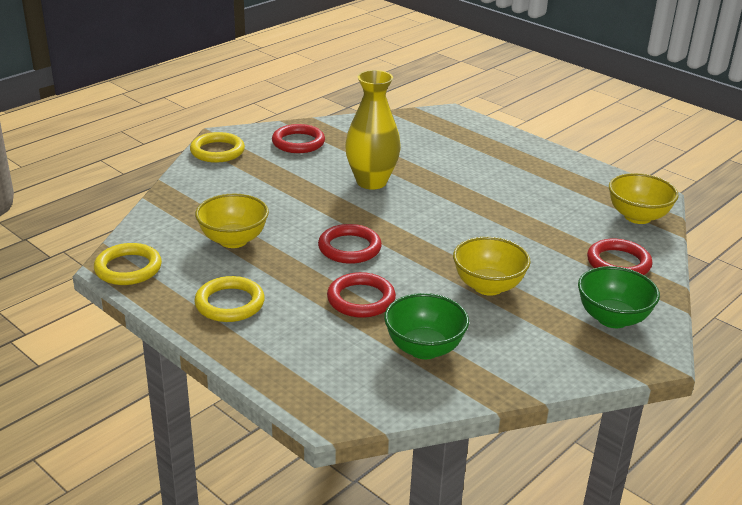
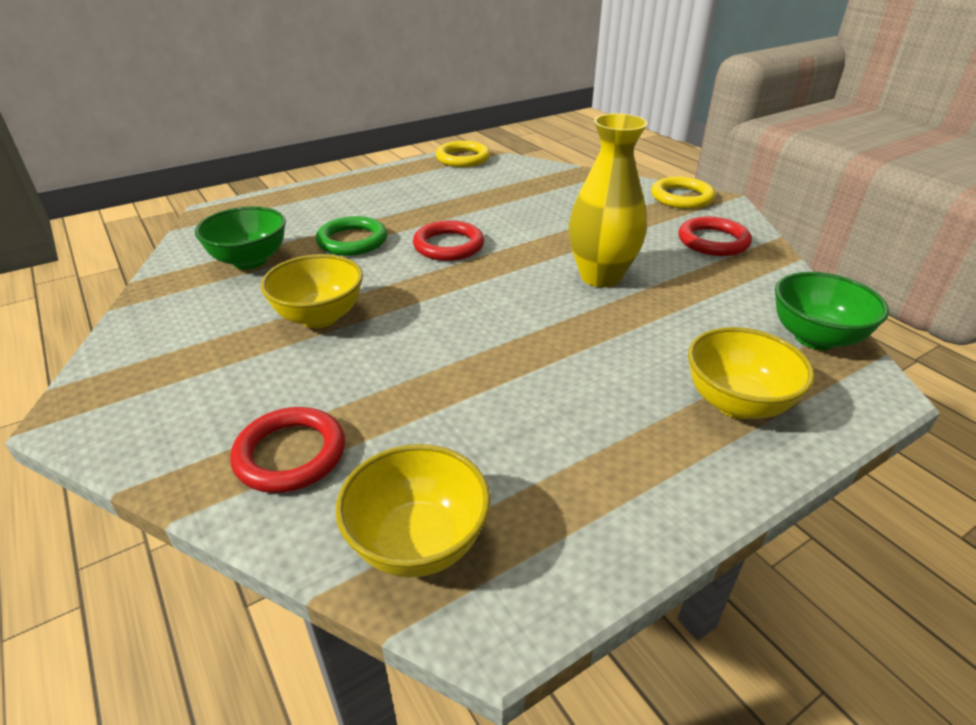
camera: 105 degrees right, 5 degrees up
yellow ring [194,276,265,322] -> none
yellow bowl [195,194,269,248] -> yellow bowl moved to [688,327,815,419]
red ring [327,272,396,318] -> green ring [316,216,387,256]
green bowl [578,266,660,328] -> green bowl moved to [775,272,889,350]

